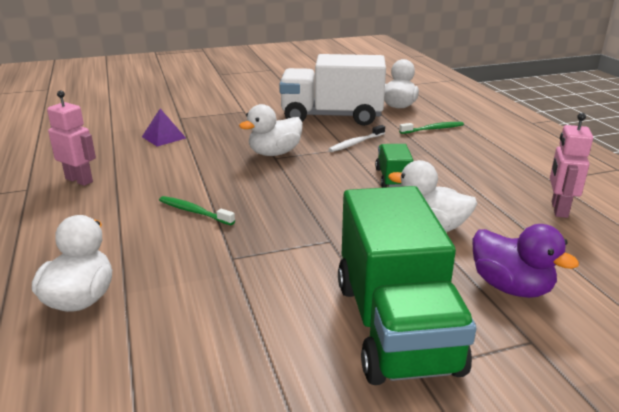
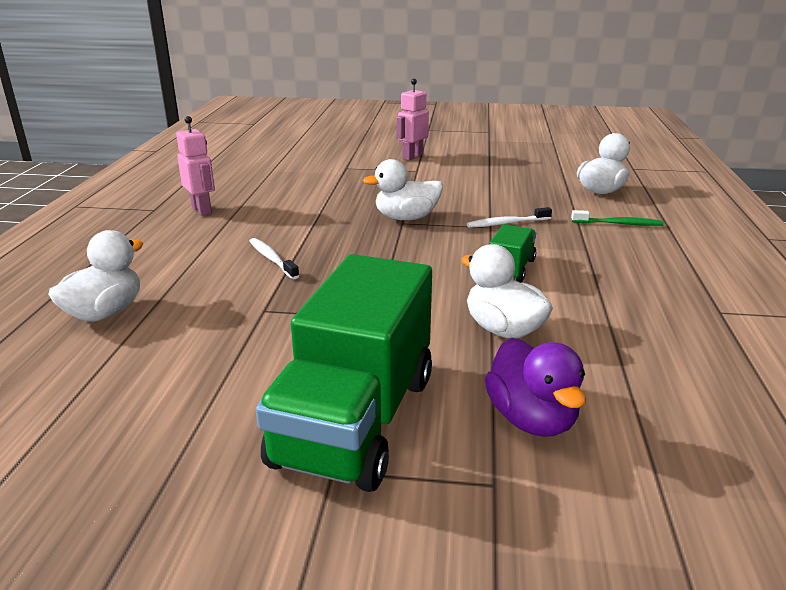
camera: 25 degrees right, 0 degrees up
purple pyramid [142,109,186,147] -> none
green toothbrush [159,196,235,225] -> white toothbrush [249,238,299,279]
white truck [279,54,386,126] -> none
pink robot [550,113,593,218] -> pink robot moved to [396,79,429,161]

